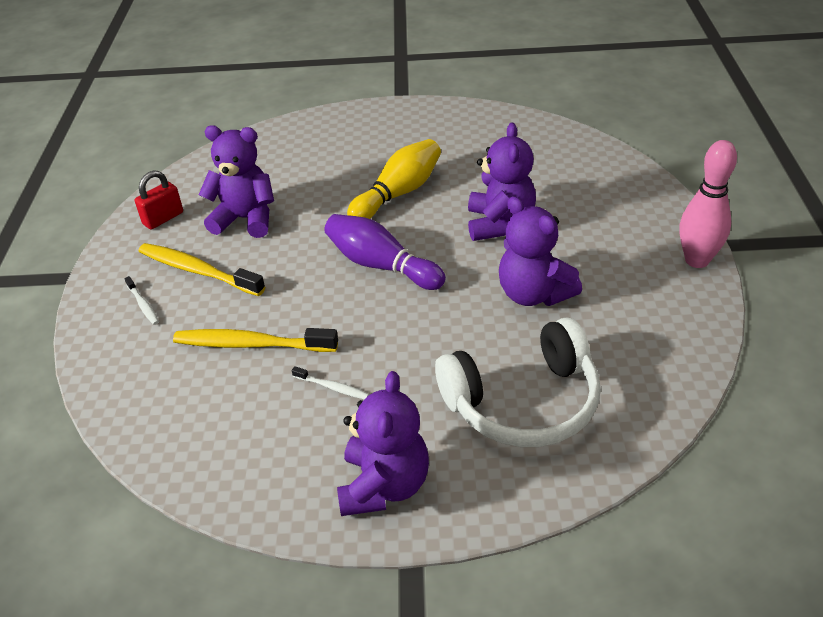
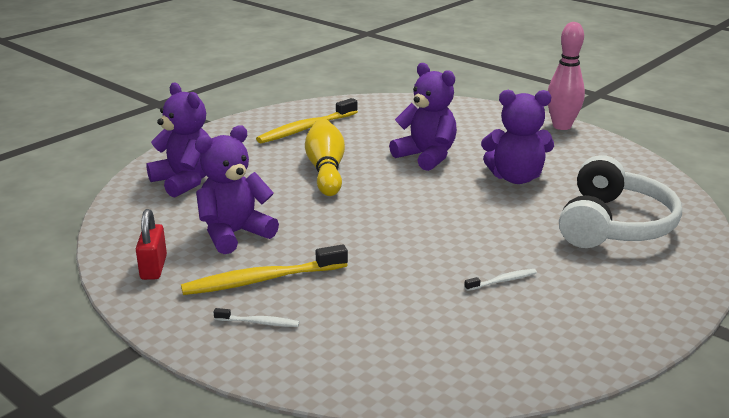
camera: 50 degrees left, 15 degrees down
yellow toothbrush [173,328,338,352] -> yellow toothbrush moved to [256,98,358,144]
purple bowling pin [324,214,446,290] -> none
purple teddy bear [337,371,429,516] -> purple teddy bear moved to [146,83,209,198]

